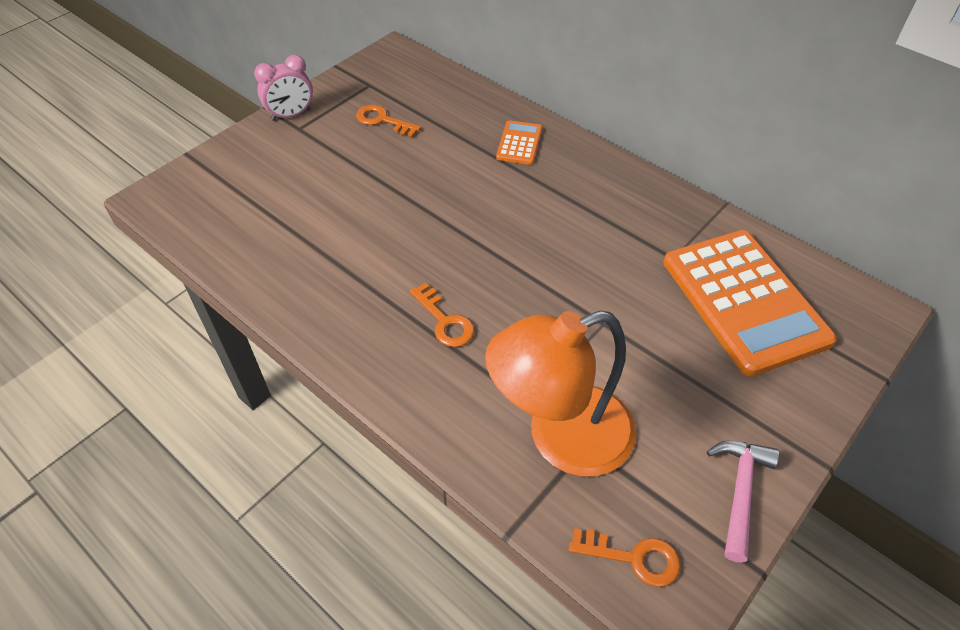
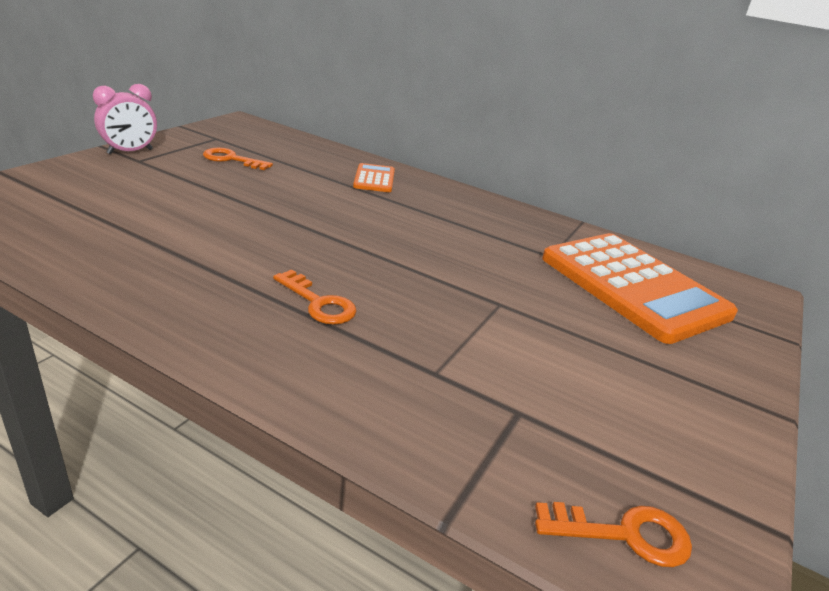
camera: 15 degrees left, 20 degrees down
orange lamp [485,311,636,477] -> none
pink hammer [707,441,779,562] -> none

